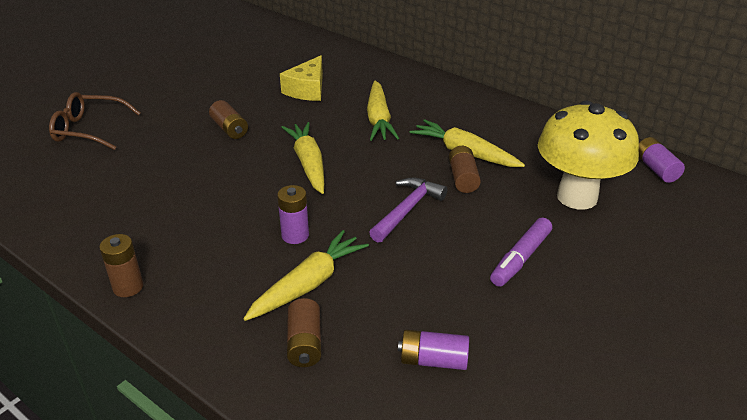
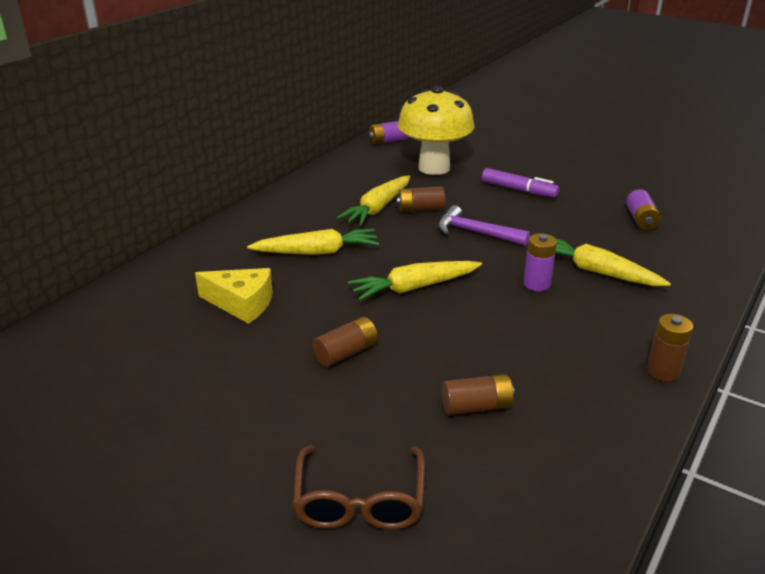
camera: 95 degrees left, 5 degrees down
brown battery [287,298,321,367] -> brown battery moved to [442,374,514,415]

